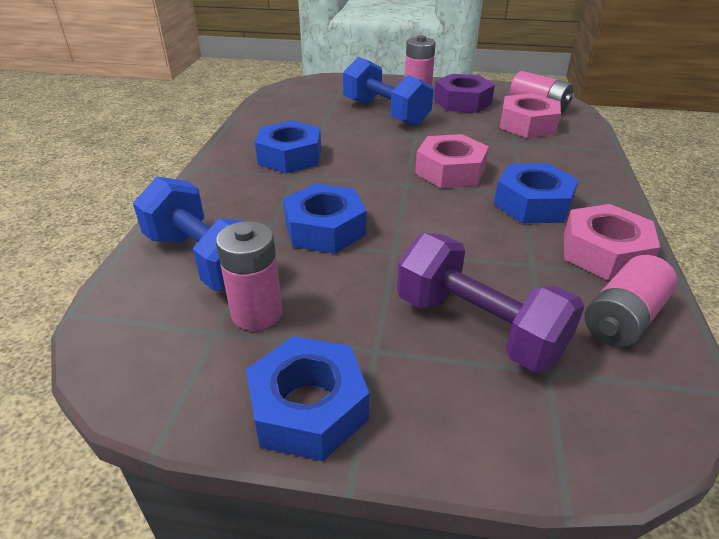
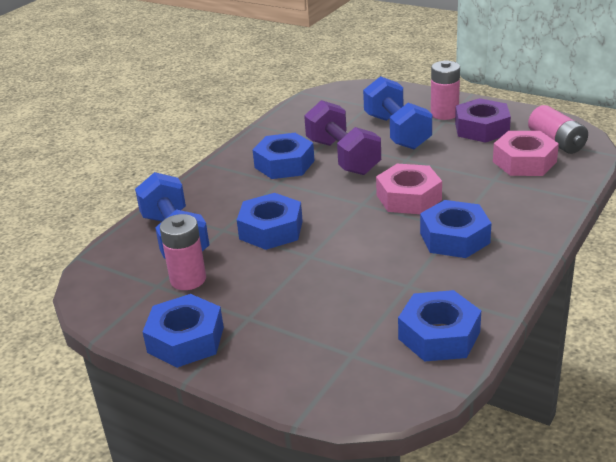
camera: 25 degrees right, 5 degrees down
purple dumbbell [397,233,584,372] -> purple dumbbell moved to [304,100,381,175]
pink nut [564,204,660,280] -> none
pink battery [585,255,678,347] -> blue nut [398,290,481,362]

